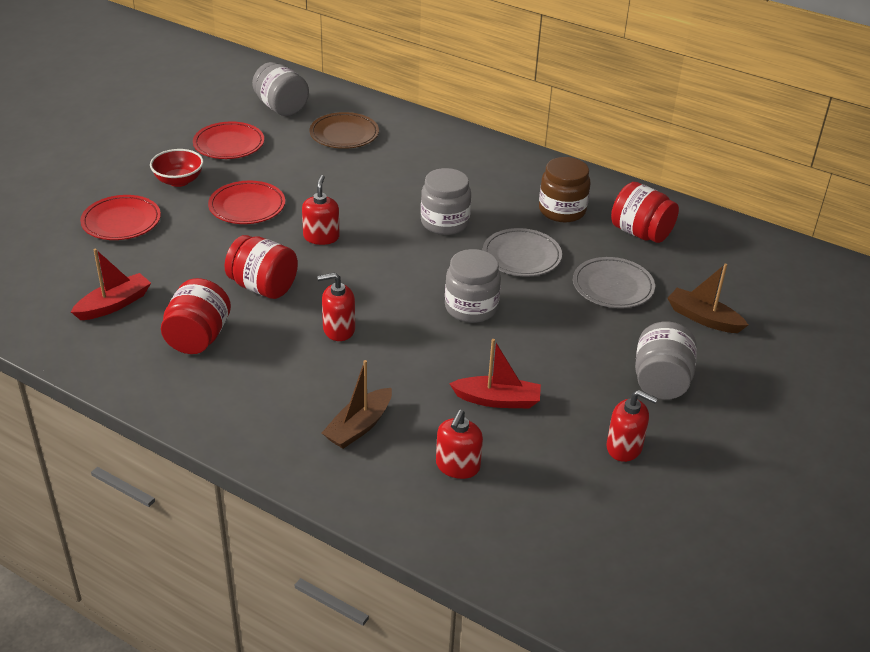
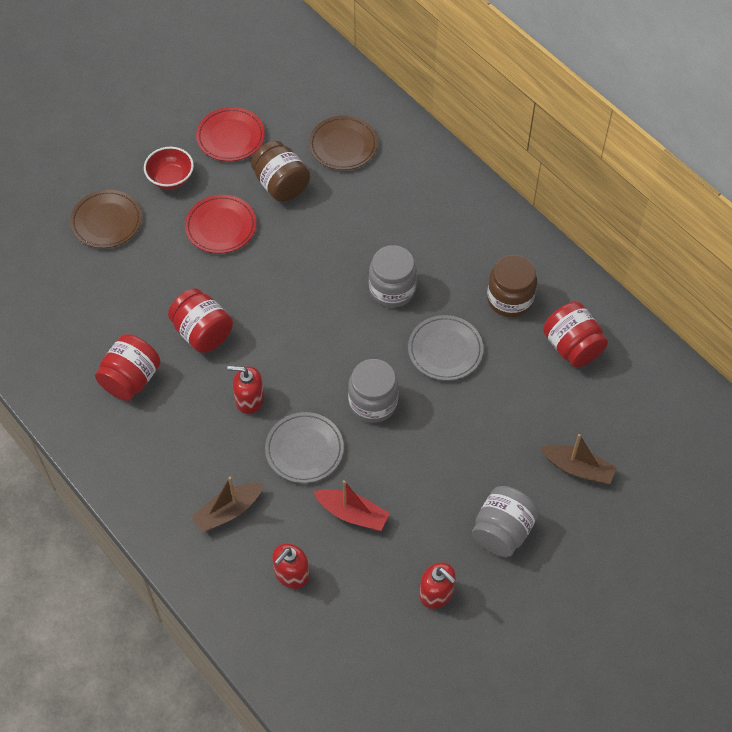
camera: 20 degrees right, 20 degrees up
red boat [71,249,151,320] -> none
red plate [80,195,161,240] -> brown plate [70,190,142,248]
grey jar [252,62,309,116] -> none
red soap dispenser [302,175,340,245] -> none
grey plate [573,257,655,308] -> grey plate moved to [265,412,344,483]
brown boat [667,264,748,333] -> brown boat turned 150 degrees clockwise [540,434,617,484]
none -> brown jar [251,141,310,202]

